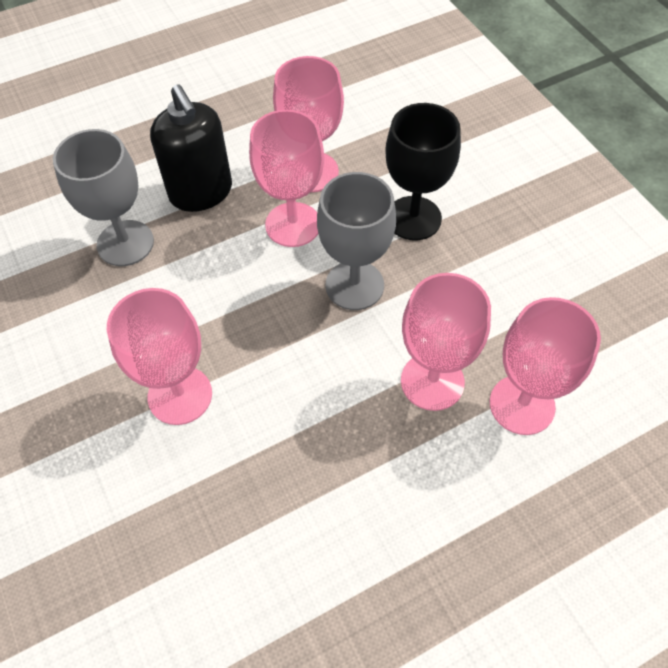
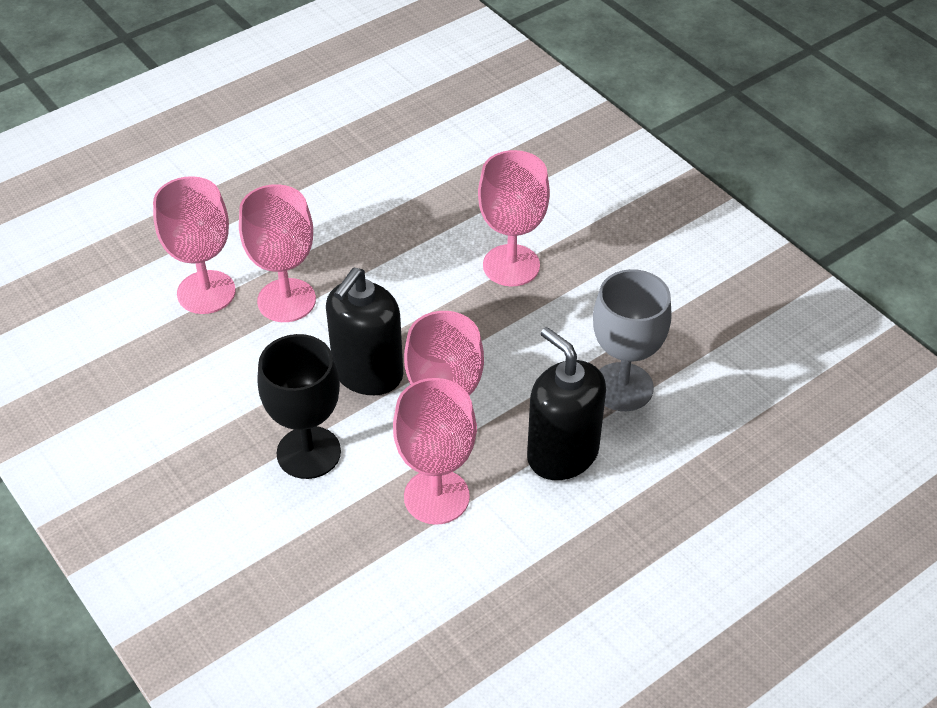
camera: 170 degrees right, 10 degrees down
grey goblet [317,172,396,310] -> black soap dispenser [326,268,403,395]

